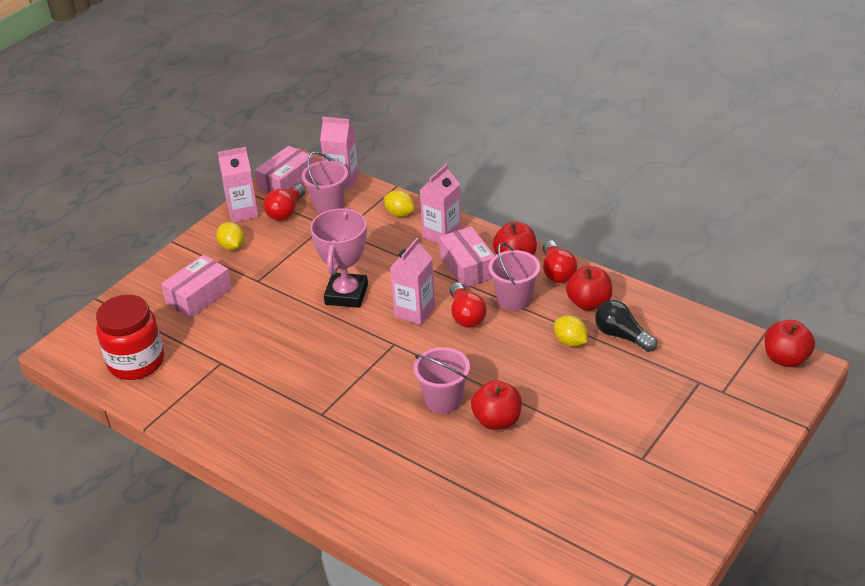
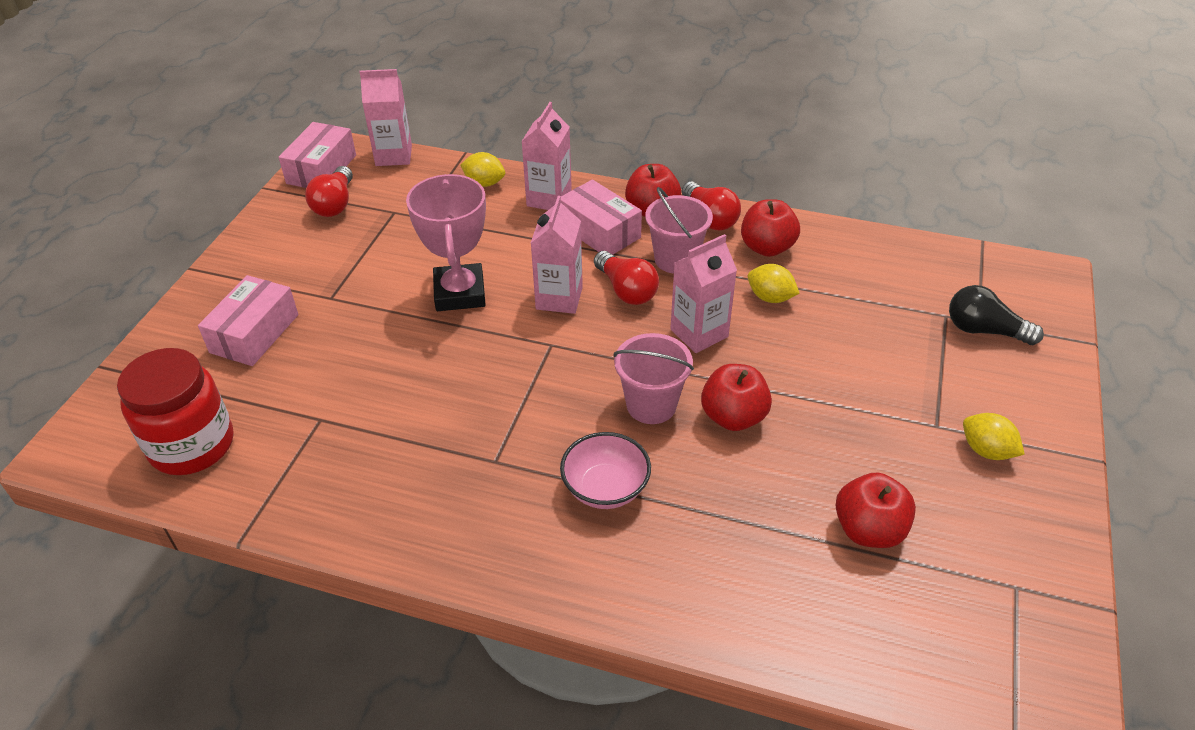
camera: 20 degrees left, 5 degrees up
yellow lemon [216,222,244,250] -> yellow lemon moved to [963,413,1025,460]
pink carton [218,147,259,222] -> pink carton moved to [670,234,737,353]
pink bucket [302,152,348,214] -> none
black light bulb [595,300,657,352] -> black light bulb moved to [949,285,1044,345]
red apple [765,320,815,367] -> red apple moved to [836,473,916,548]
none -> pink bowl [560,432,651,509]

